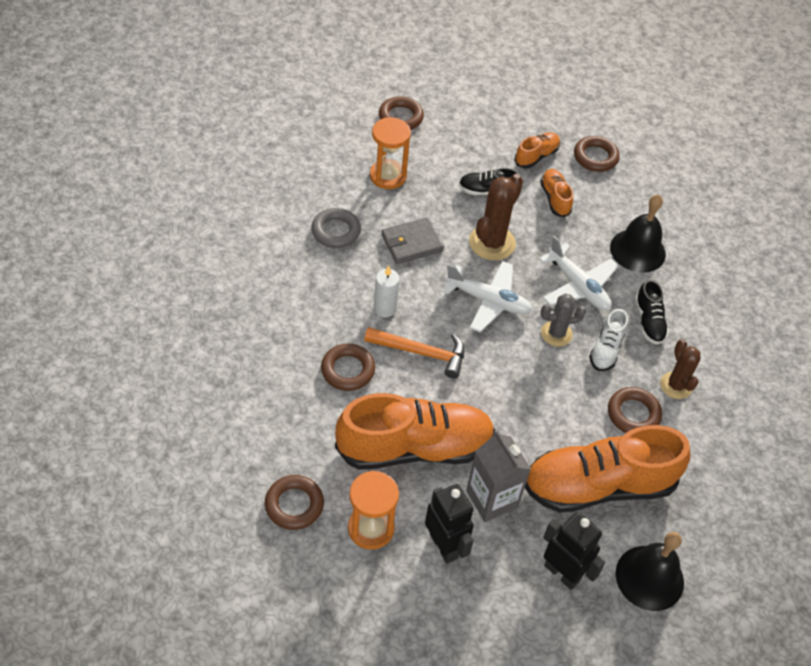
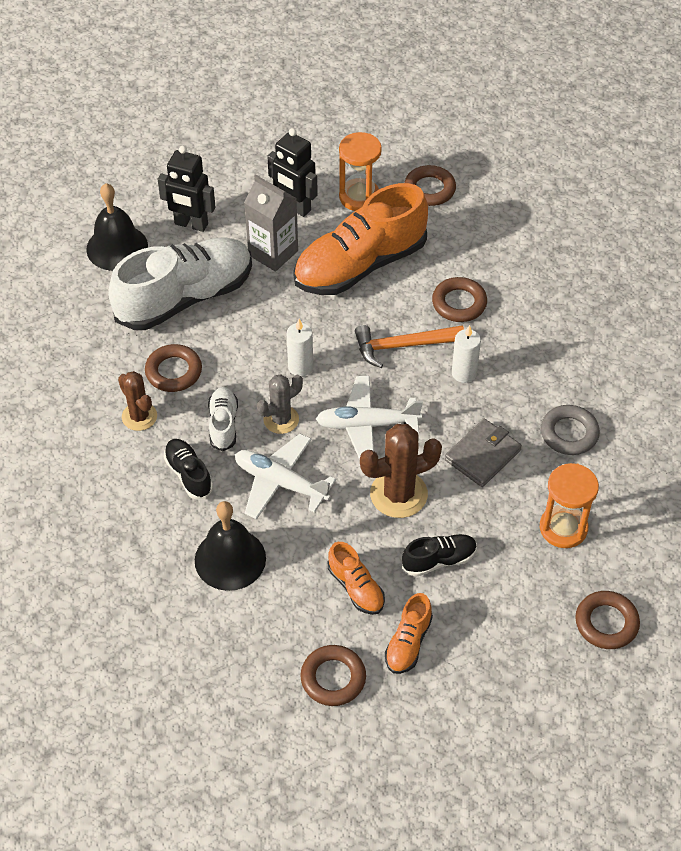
camera: 160 degrees right, 0 degrees up
brown cactus [469,174,523,260] -> brown cactus turned 60 degrees clockwise [360,424,442,518]
orange shoe [525,425,691,513] -> white shoe [108,237,252,330]
none -> white candle [287,319,313,377]

